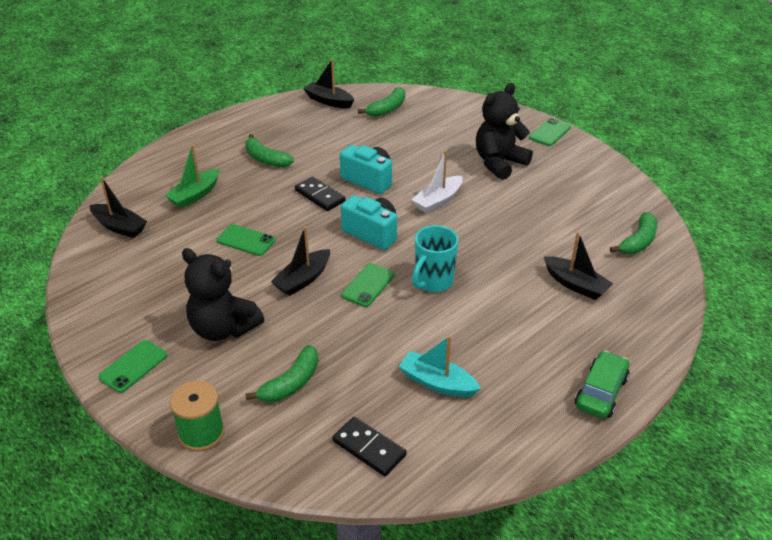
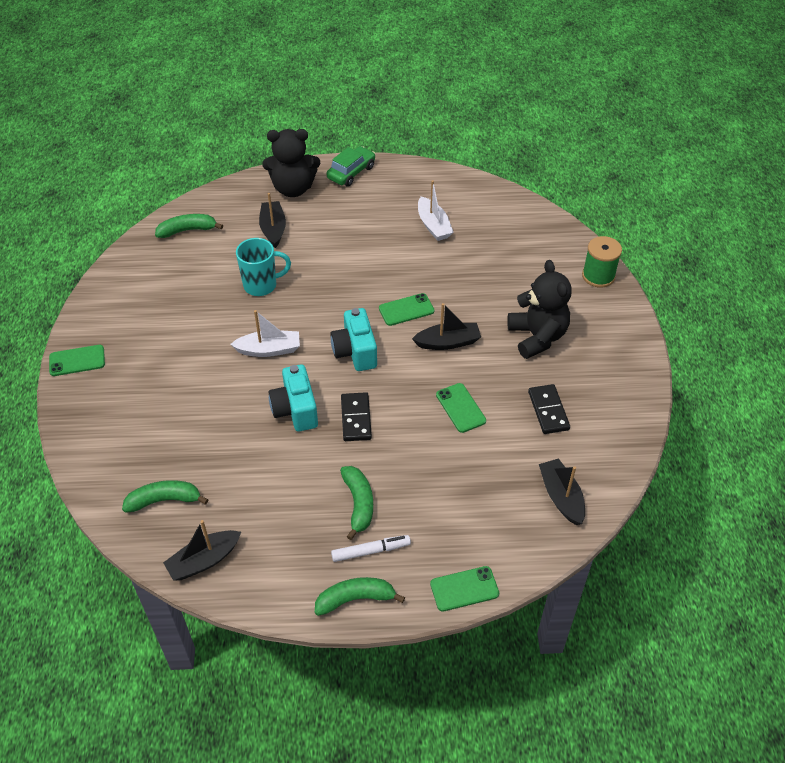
camera: 140 degrees left, 10 degrees up
green phone [98,340,167,393] -> green phone moved to [430,566,499,611]
green boat [165,145,219,208] -> none
green banana [245,345,318,402] -> green banana moved to [315,577,405,616]
black boat [303,59,354,108] -> black boat turned 75 degrees clockwise [163,520,241,580]
black domino [332,417,407,477] -> black domino moved to [528,384,570,434]
turquoise boat [399,335,481,397] -> white boat [418,180,454,241]
turquoise mug [412,225,458,292] -> turquoise mug moved to [236,238,291,296]
black teddy bear [476,83,533,180] -> black teddy bear moved to [262,129,320,197]
green car [575,351,630,419] -> green car turned 150 degrees clockwise [327,146,375,186]
none -> white marker [331,535,411,562]

